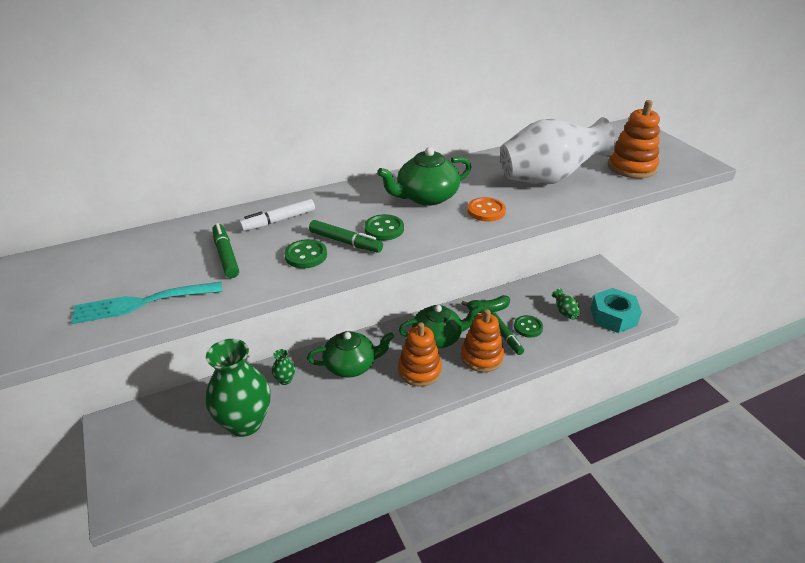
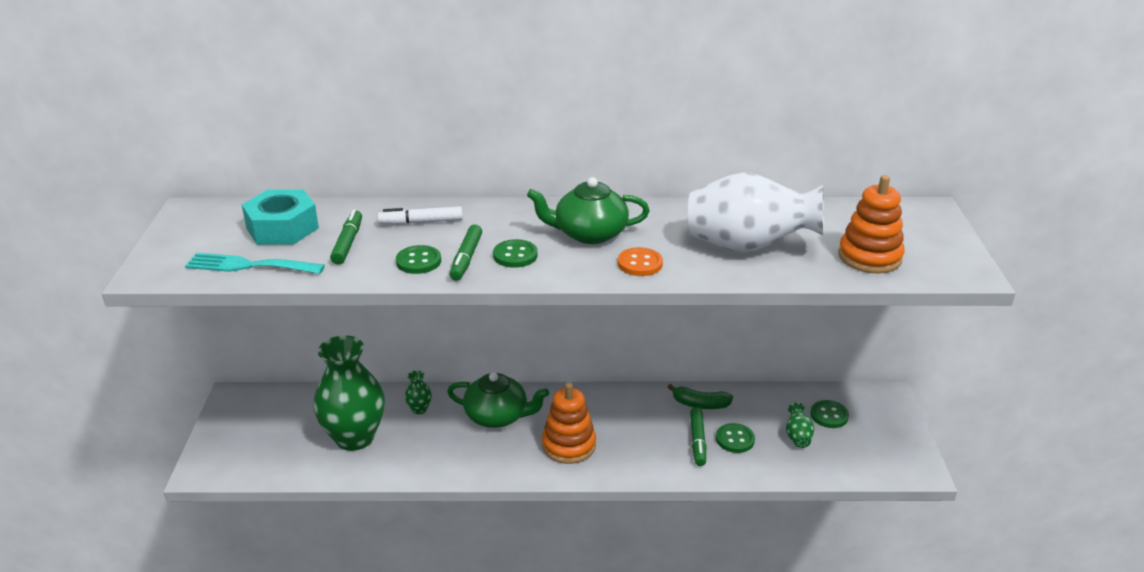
camera: 25 degrees right, 5 degrees down
green marker [309,220,383,253] -> green marker turned 45 degrees clockwise [450,224,482,281]
green teapot [399,305,481,348] -> none
orange stacking toy [461,309,504,372] -> none
turquoise nut [591,288,642,333] -> turquoise nut moved to [242,189,319,245]
none -> green button [810,400,849,428]

